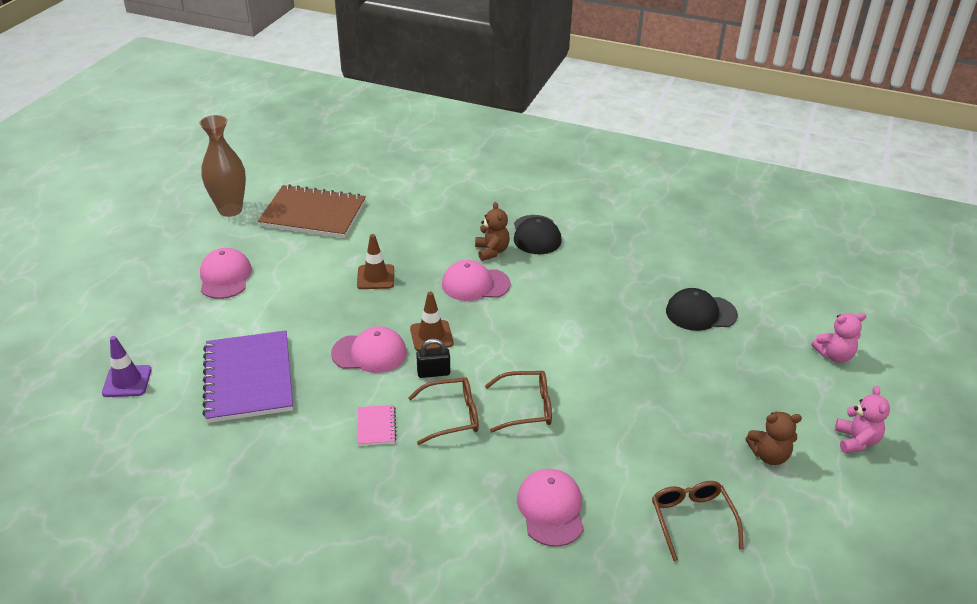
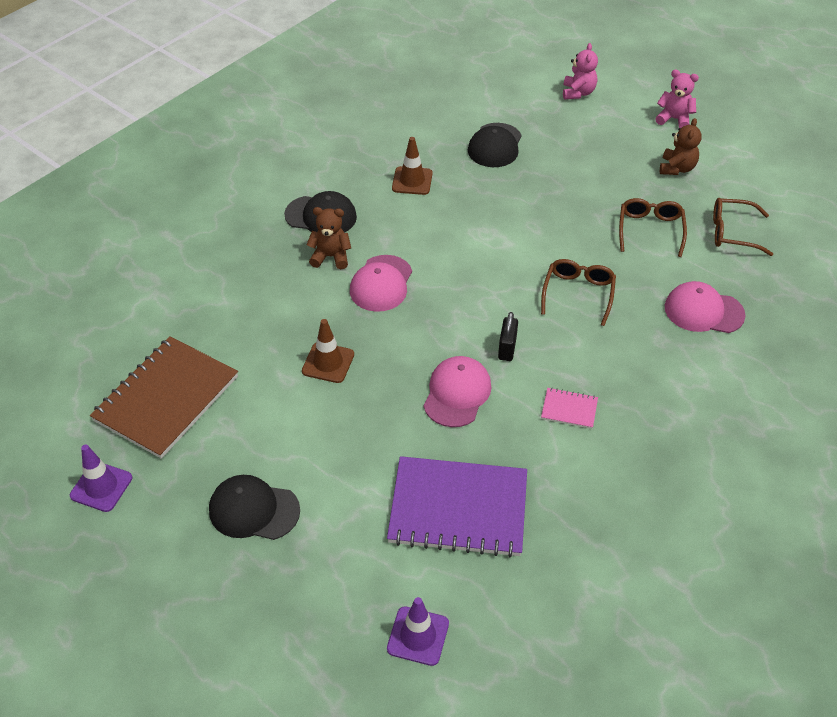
camera: 70 degrees left, 10 degrees up
brown vase [199,115,246,217] -> purple traffic cone [70,445,132,512]
pink cap [200,248,252,299] -> black cap [209,475,300,540]
brown glasses [408,377,479,445] -> brown glasses moved to [619,198,687,257]
brown traffic cone [410,292,454,351] -> brown traffic cone moved to [392,137,433,195]

